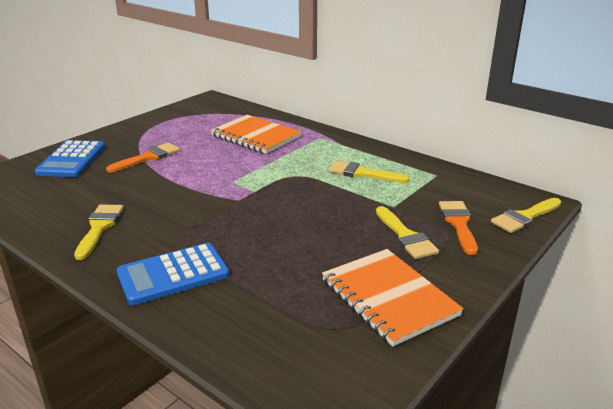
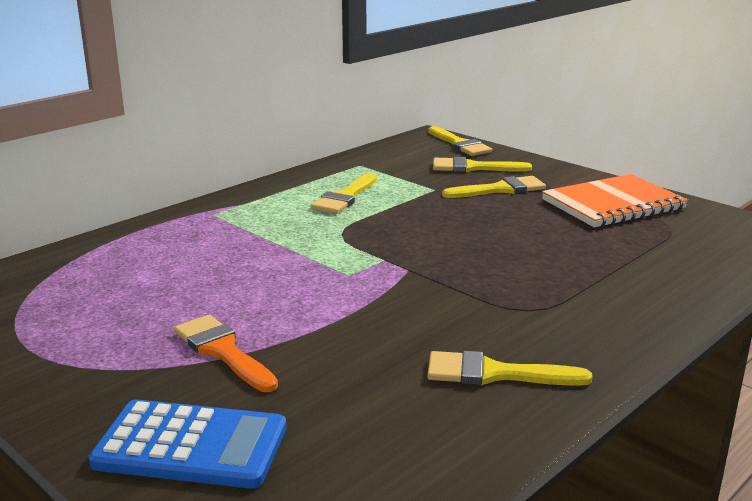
camera: 85 degrees left, 5 degrees down
blue calculator [117,243,230,305] -> none
orange notebook [211,115,302,154] -> none
orange brush [439,201,478,255] -> yellow brush [433,157,532,172]

